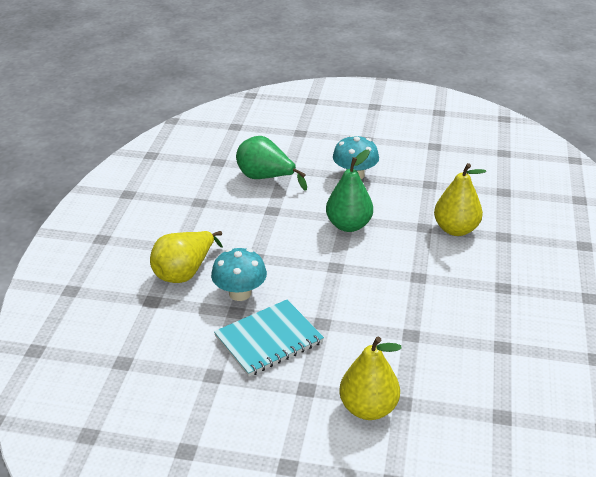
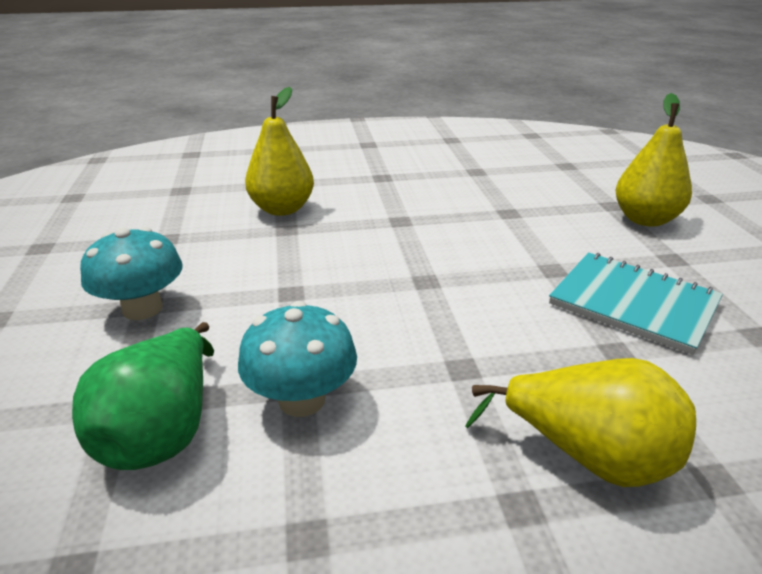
camera: 110 degrees left, 5 degrees down
turquoise mushroom [211,248,267,301] -> turquoise mushroom moved to [238,301,357,417]
green pear [326,150,373,232] -> none

